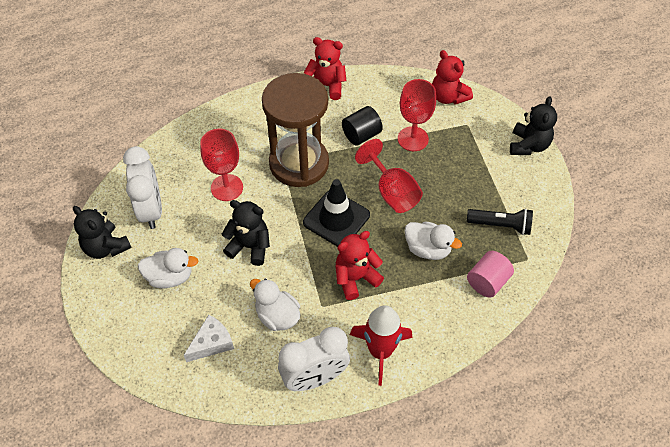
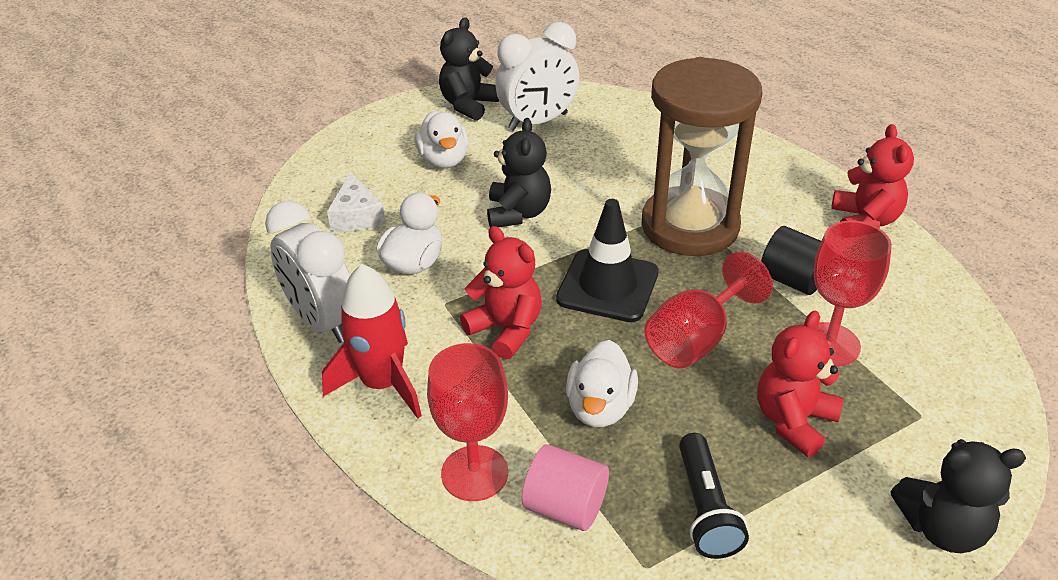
camera: 75 degrees right, 15 degrees down
white cheese [184,315,234,362] -> white cheese turned 45 degrees clockwise [327,172,386,232]
red goblet [200,129,243,201] -> red goblet moved to [427,343,508,501]
red teddy bear [432,50,473,105] -> red teddy bear moved to [757,310,844,457]

